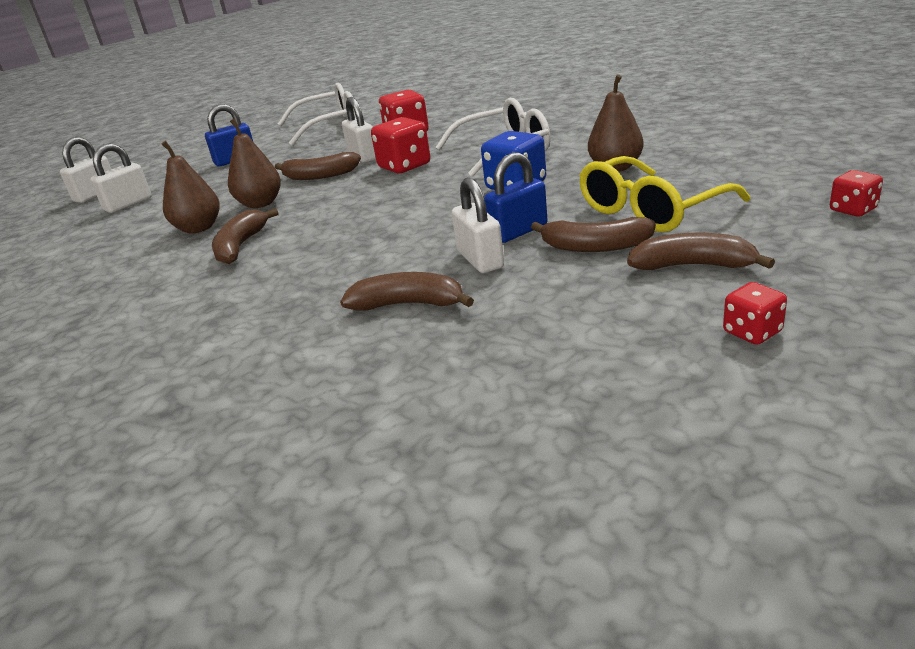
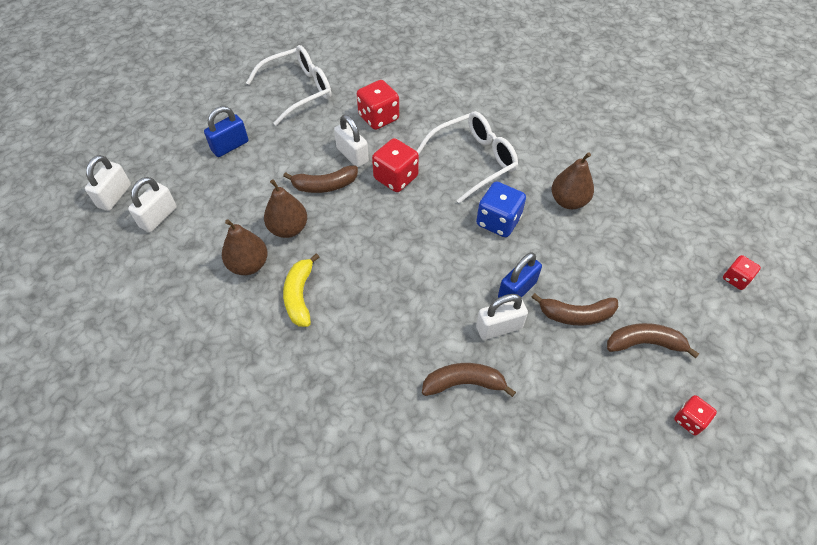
camera: 15 degrees left, 25 degrees up
brown banana [212,208,278,264] -> yellow banana [283,253,319,327]
white padlock [452,177,504,273] -> white padlock turned 75 degrees counterclockwise [476,294,528,340]
yellow glasses [579,156,751,232] -> none

